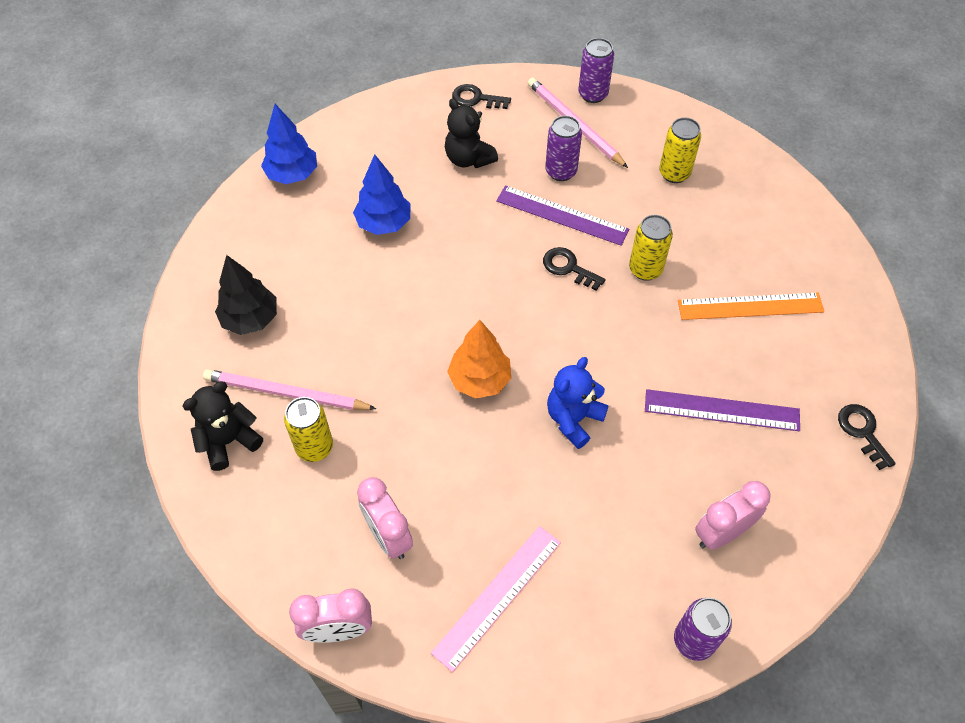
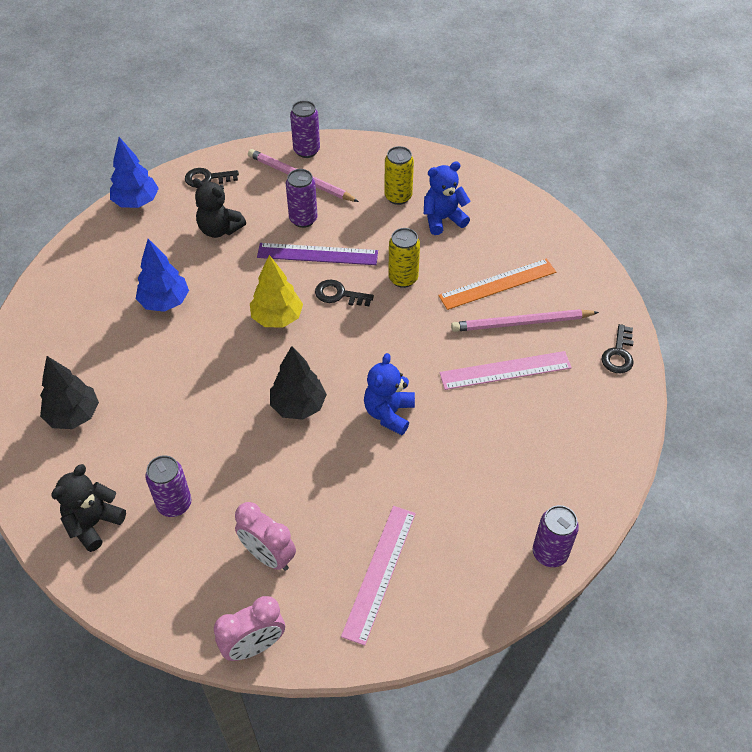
camera: 20 degrees left, 5 degrees down
pink pencil [203,369,377,410] -> pink pencil moved to [451,309,599,332]
blue tree [261,104,317,184] -> blue tree moved to [110,137,159,208]
yellow can [284,397,333,462] -> purple can [145,455,191,517]
orange tree [447,320,511,399] -> black tree [270,346,327,420]
purple ruler [645,389,800,431] -> pink ruler [440,351,572,390]
pink clock [695,481,771,550] -> none
black key [838,404,896,470] -> black key turned 120 degrees counterclockwise [601,324,634,373]
none -> yellow tree [250,255,303,327]
none -> blue teddy bear [424,161,470,235]

